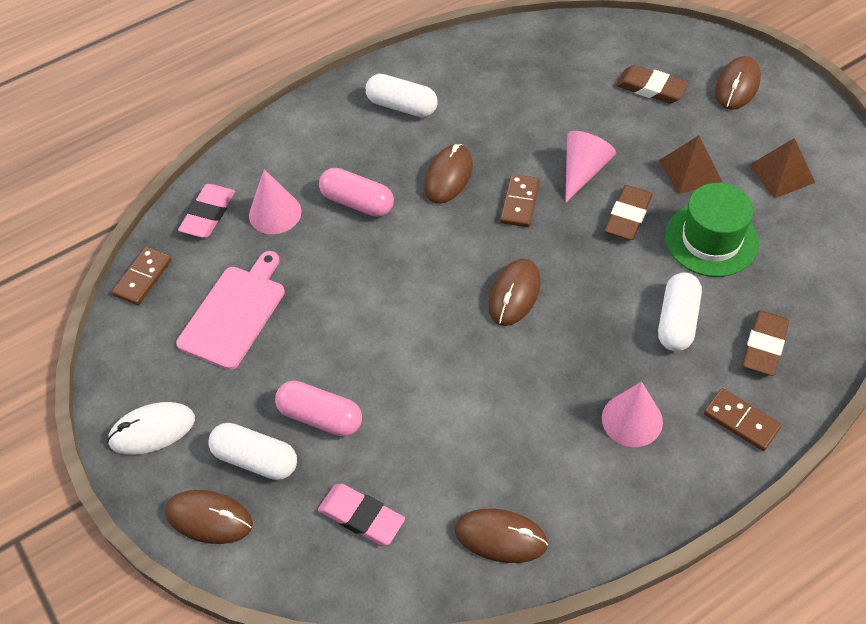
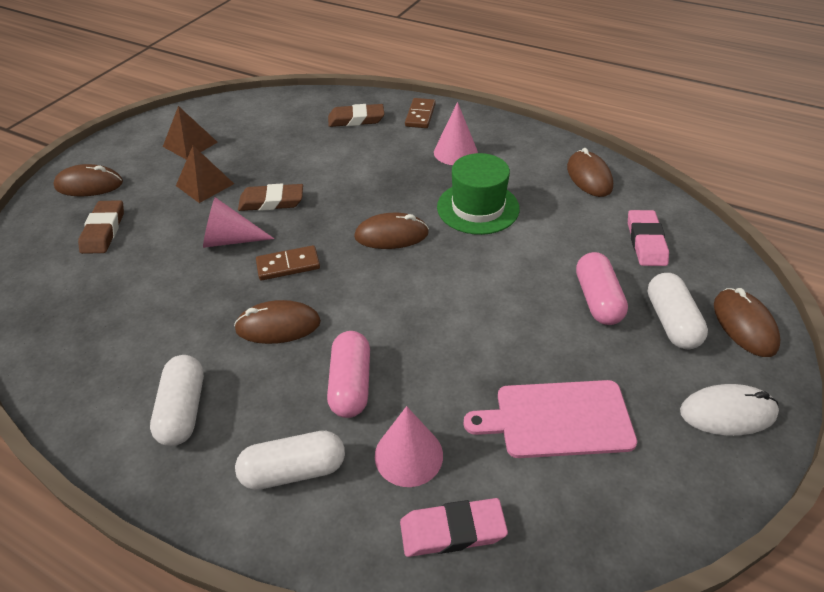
camera: 120 degrees left, 10 degrees down
white mouse [107,402,195,455] -> white mouse turned 45 degrees counterclockwise [680,384,779,436]
brown domino [112,247,172,305] -> none
white capsule [658,272,702,351] -> white capsule moved to [235,431,345,490]
green hat [665,183,759,277] -> green hat moved to [437,153,520,235]

